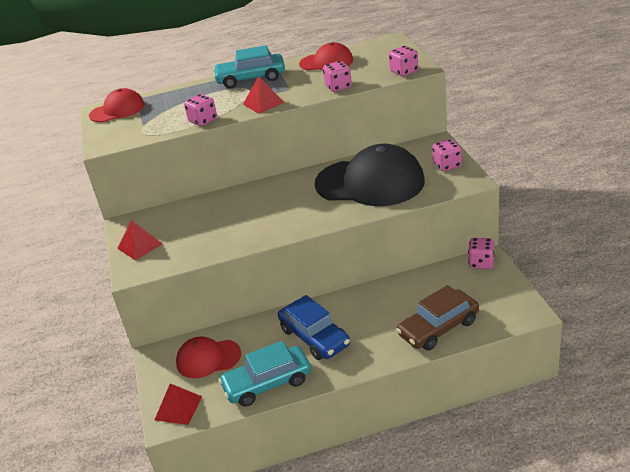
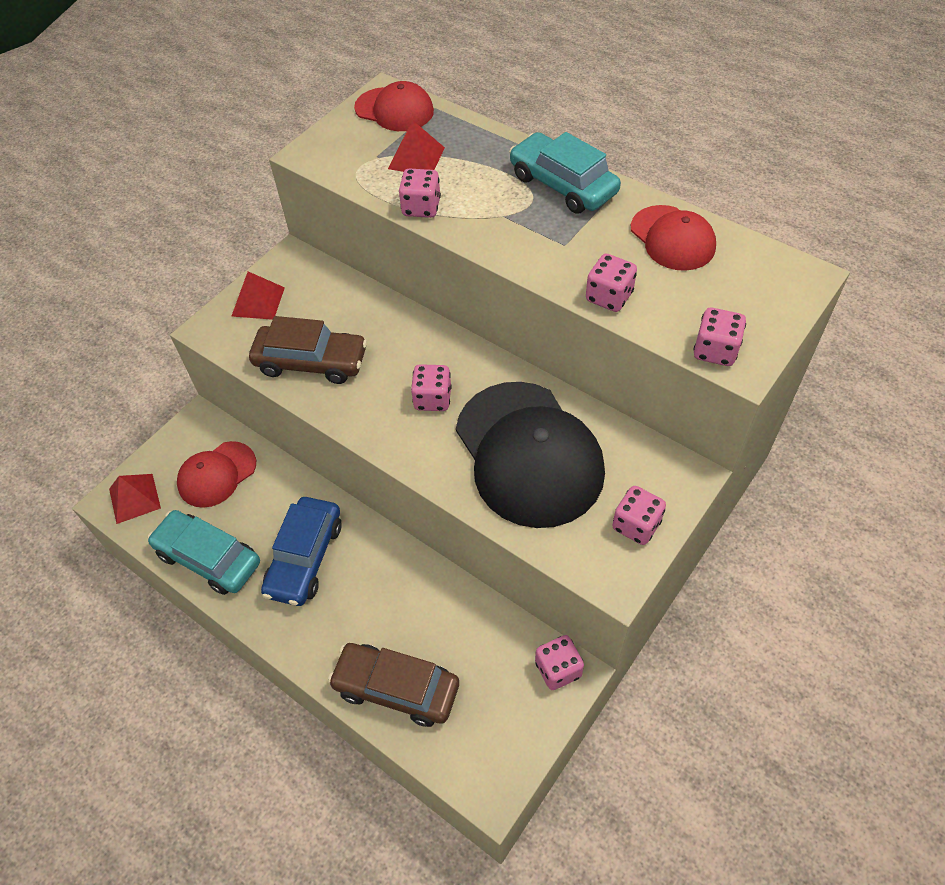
camera: 50 degrees right, 20 degrees up
red cap [176,336,241,378] -> red cap turned 90 degrees counterclockwise [177,441,256,508]
red pyramid [243,76,285,114] -> red pyramid moved to [388,120,445,172]
none -> brown car [249,316,367,384]
none -> pink dice [411,364,452,411]

